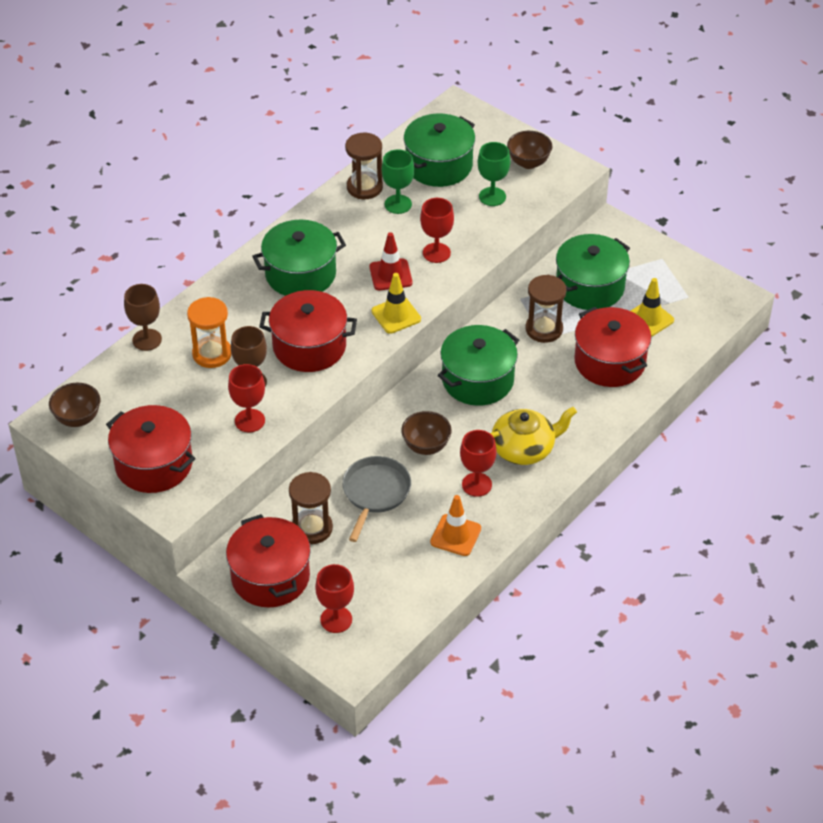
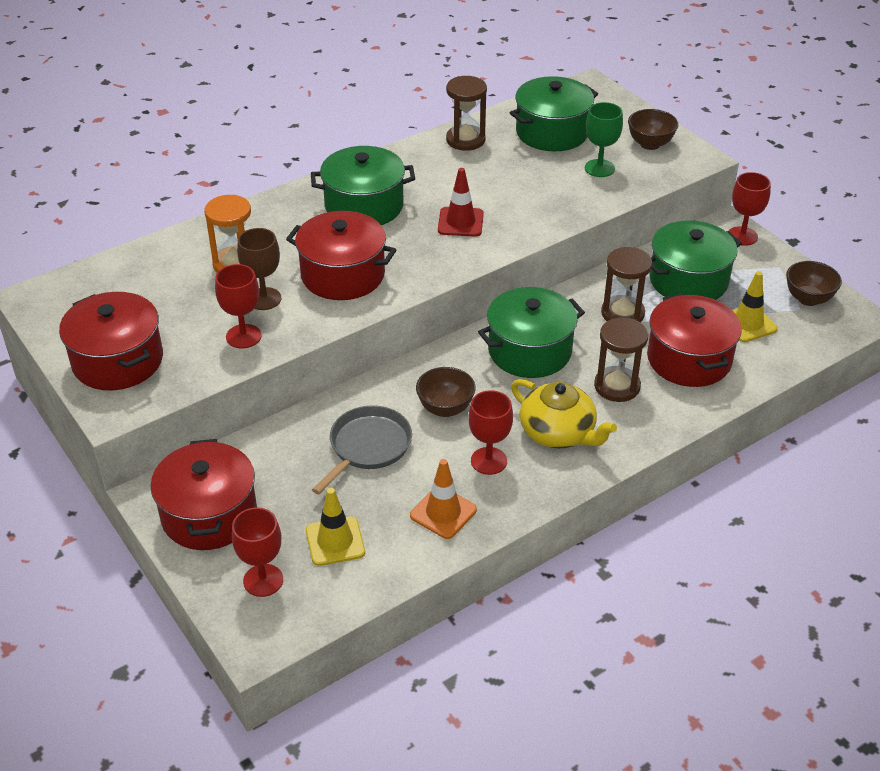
camera: 15 degrees right, 5 degrees down
brown bowl [49,383,100,427] -> brown bowl moved to [786,261,842,306]
brown goblet [124,284,162,351] -> none
brown hourglass [289,472,333,544] -> brown hourglass moved to [594,317,648,402]
yellow traffic cone [371,273,421,334] -> yellow traffic cone moved to [306,488,365,566]
green goblet [381,149,415,214] -> none
red goblet [420,198,454,263] -> red goblet moved to [729,172,771,246]
yellow teapot [490,407,577,465] -> yellow teapot turned 45 degrees clockwise [511,379,617,448]

